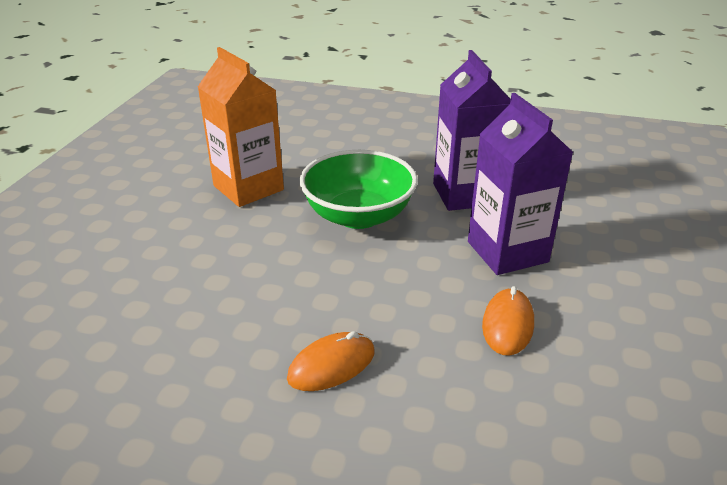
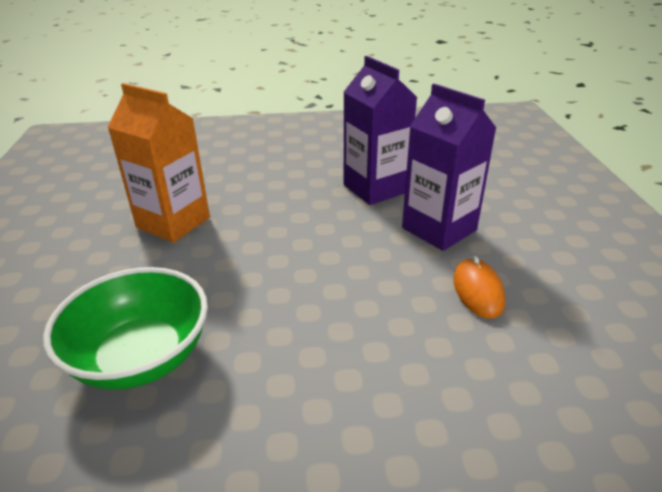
camera: 20 degrees left, 0 degrees up
orange mouse [287,331,375,391] -> none
green bowl [300,150,418,229] -> green bowl moved to [43,267,208,390]

